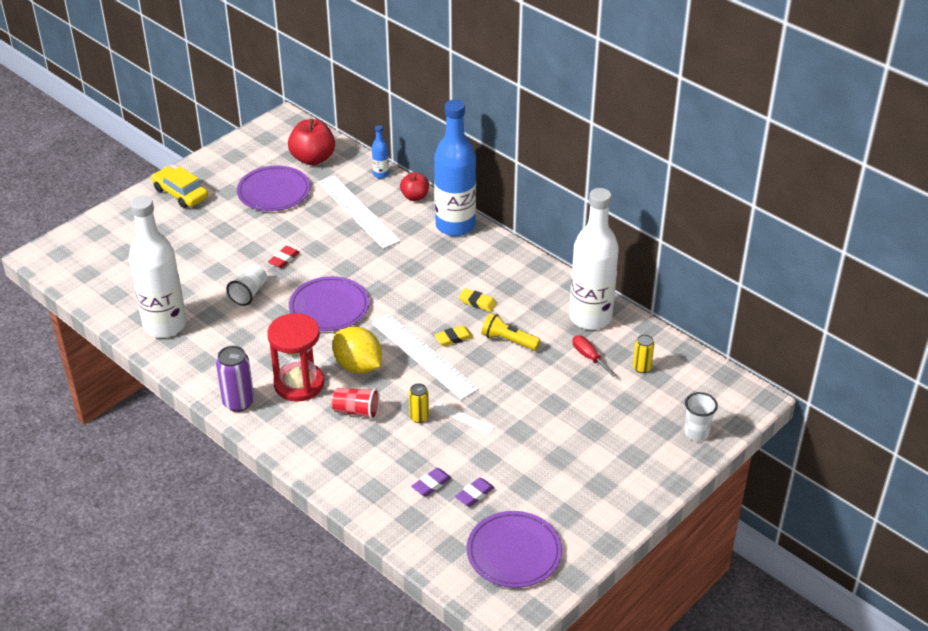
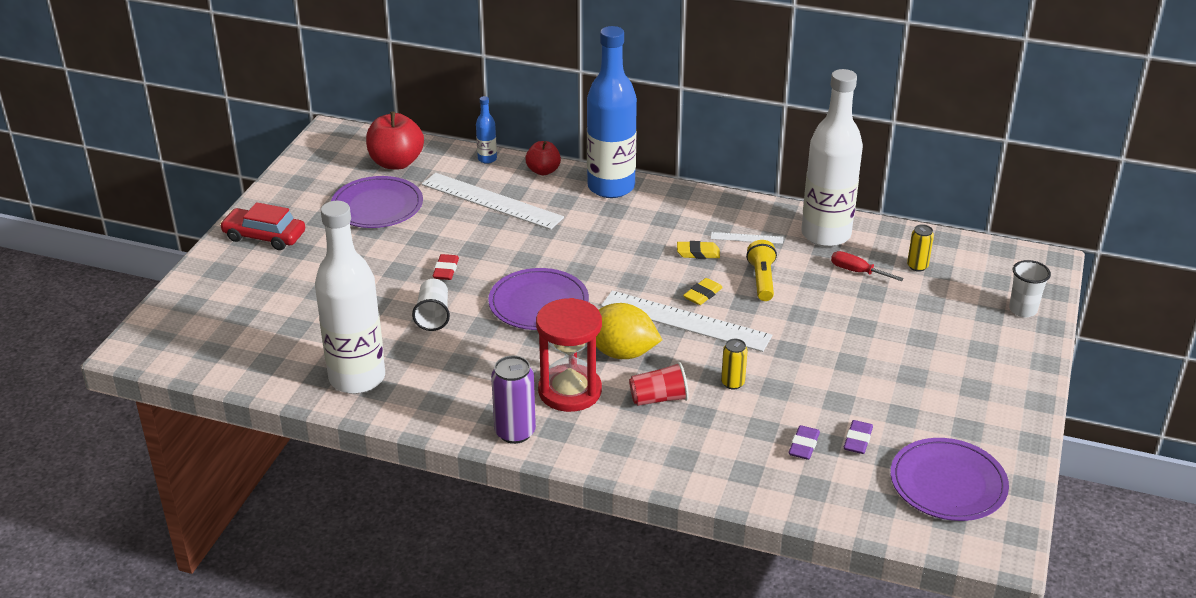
camera: 25 degrees left, 5 degrees down
yellow car [151,166,208,208] -> red car [220,202,305,250]
white ruler [433,402,495,434] -> white ruler moved to [711,232,783,244]
yellow flashlight [481,313,541,350] -> yellow flashlight turned 90 degrees clockwise [746,240,777,301]

